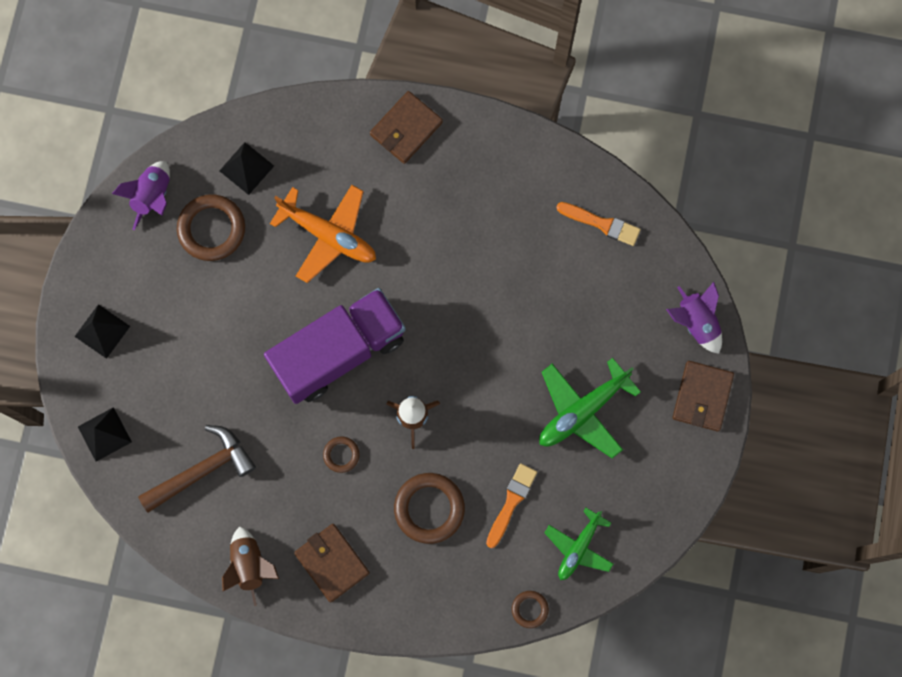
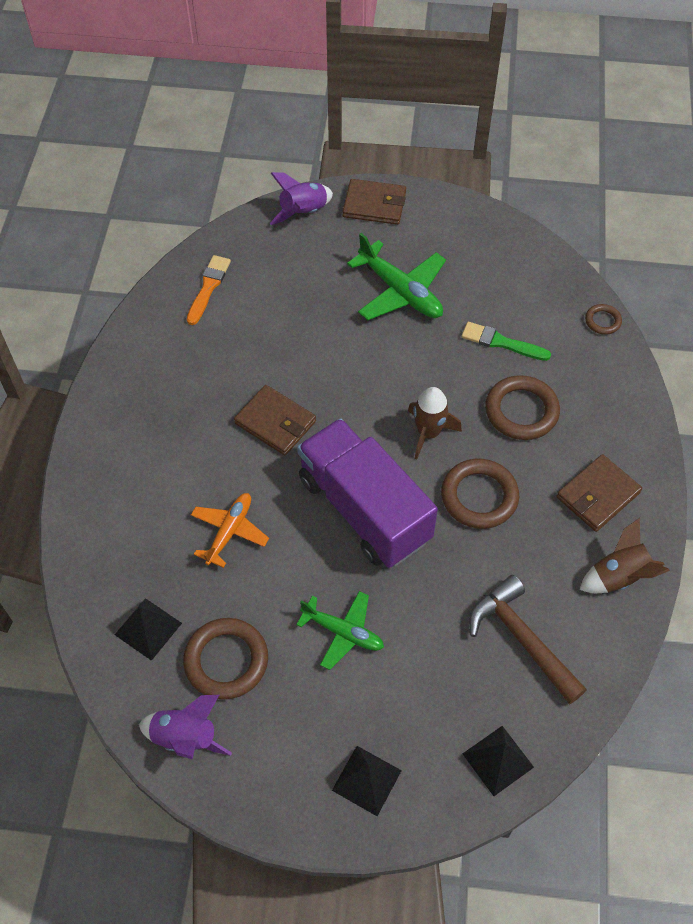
camera: 95 degrees left, 20 degrees down
orange plane [270,185,376,283] -> orange plane [191,493,269,568], size x0.66
brown ring [323,436,360,473] -> brown ring [441,459,519,529], size x1.93
brown wallet [370,91,443,164] -> brown wallet moved to [234,385,316,455]
orange brush [486,463,537,548] -> green brush [461,322,551,361]
green plane [545,508,613,580] -> green plane moved to [296,591,384,670]

